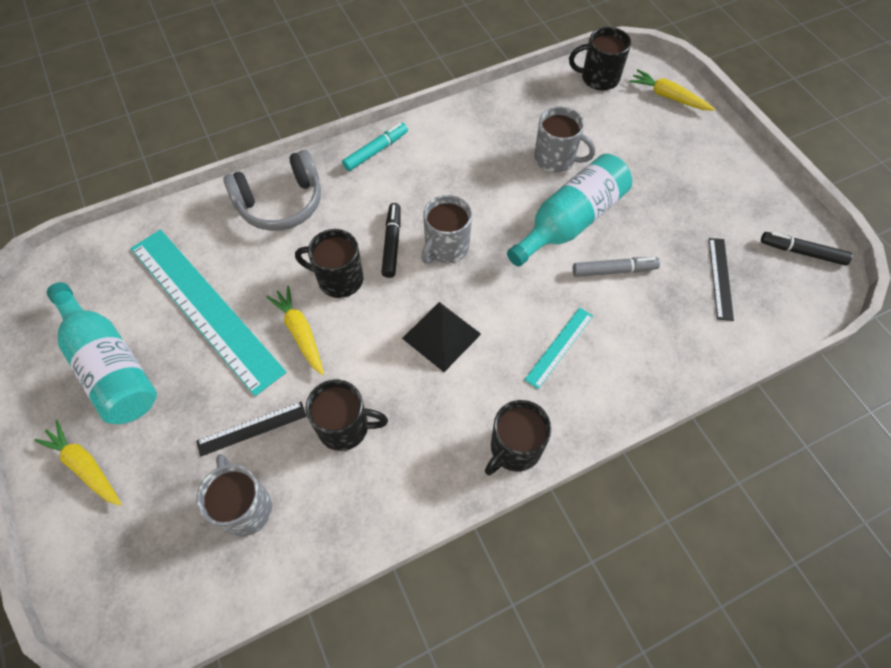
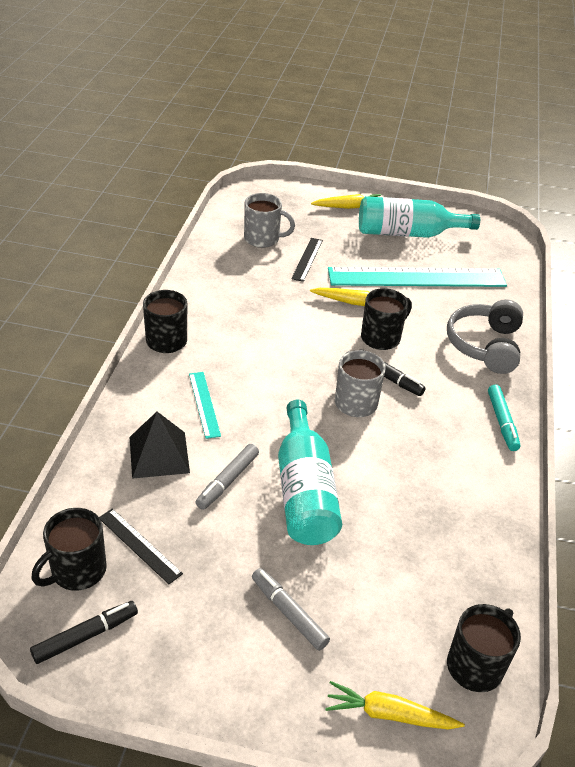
camera: 125 degrees right, 20 degrees down
black mug [306,379,388,451] -> black mug moved to [32,508,107,591]
black pyramid [402,302,481,372] -> black pyramid moved to [130,412,190,479]
grey mug [534,106,595,173] -> none
yellow carrot [629,69,715,111] -> yellow carrot turned 150 degrees counterclockwise [325,681,465,730]
none -> grey marker [252,568,330,651]

